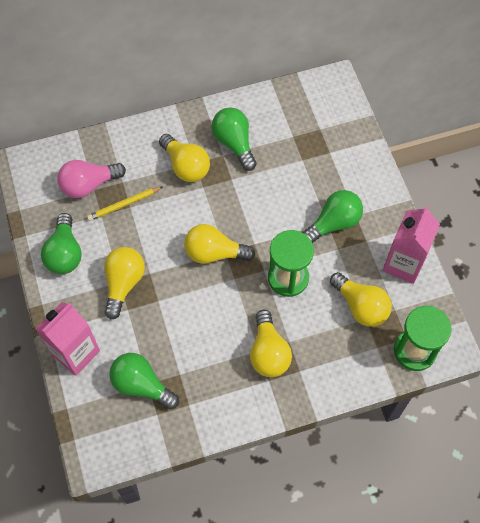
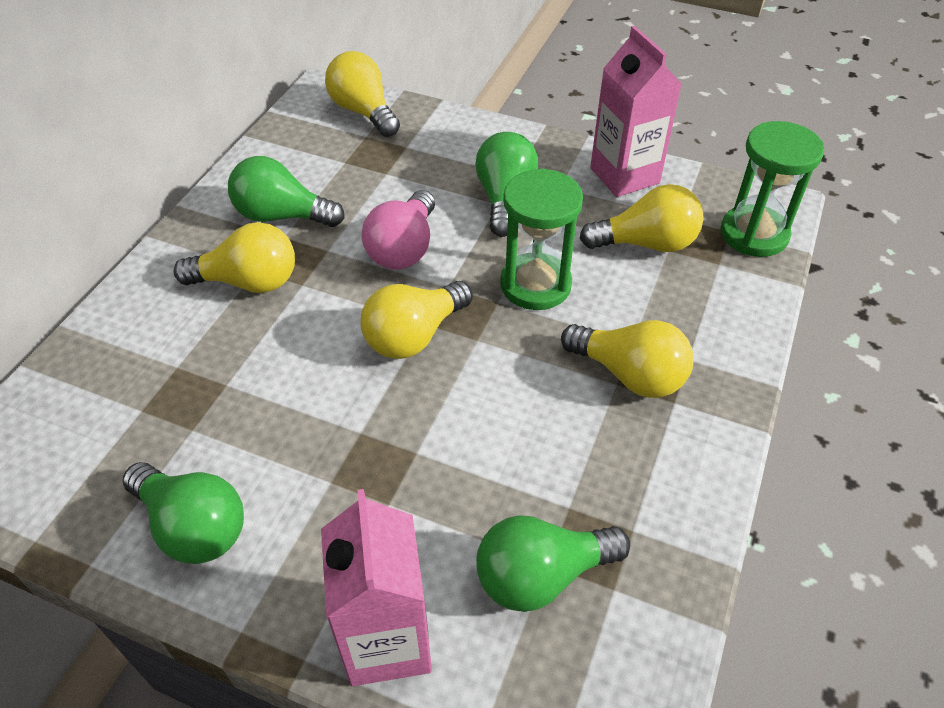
camera: 50 degrees left, 15 degrees down
pink light bulb [57,160,126,198] -> pink light bulb moved to [361,190,435,270]
yellow pencil [87,186,164,221] -> none
yellow light bulb [104,247,145,320] -> yellow light bulb moved to [325,51,400,137]

